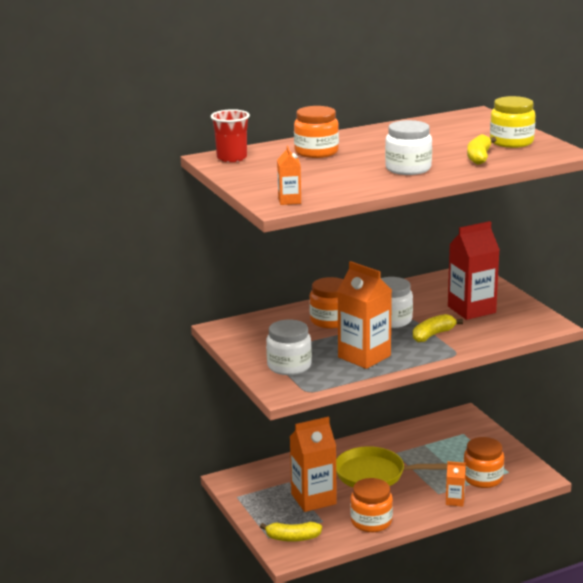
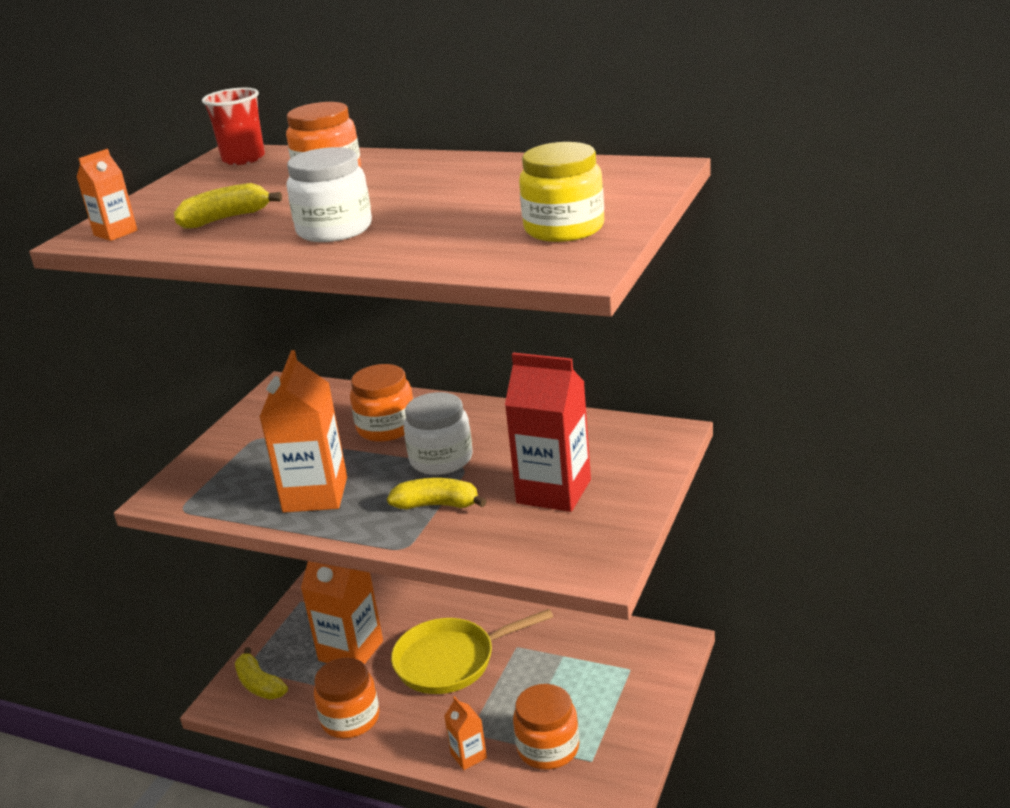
camera: 50 degrees right, 5 degrees up
white jar [266,320,312,375] -> none
yellow pan [336,446,448,487] -> yellow pan turned 75 degrees counterclockwise [391,609,553,694]
yellow banana [467,134,496,165] -> yellow banana moved to [174,183,282,229]

